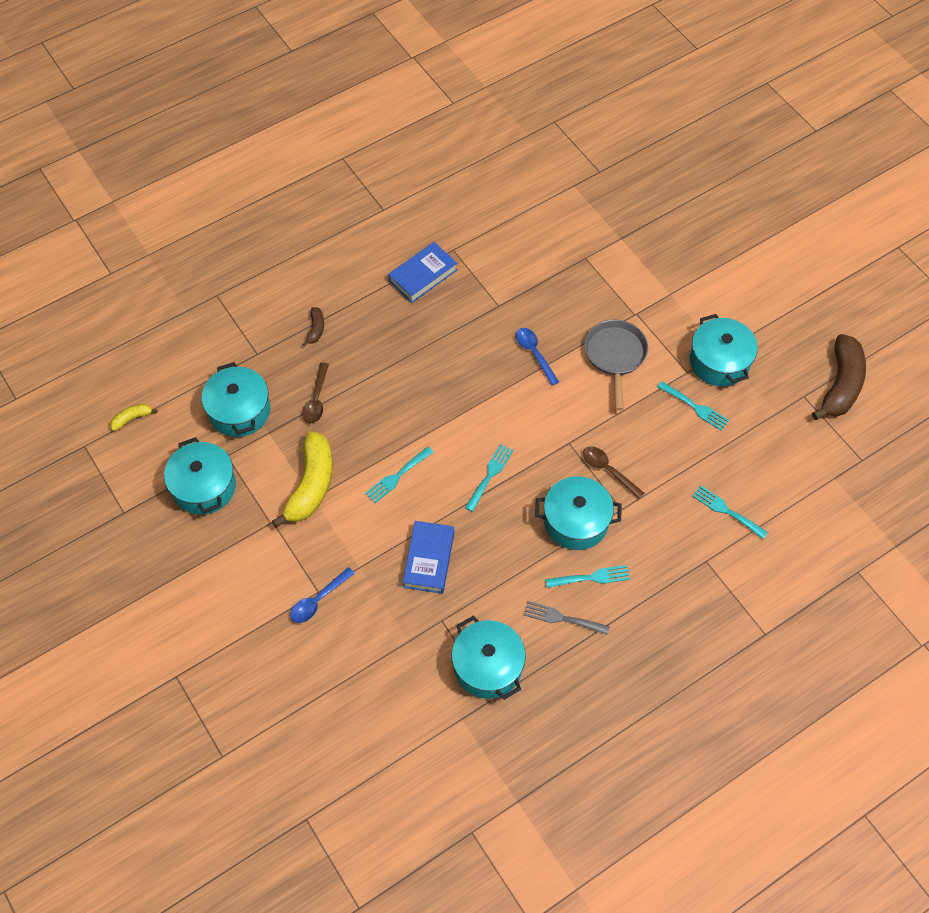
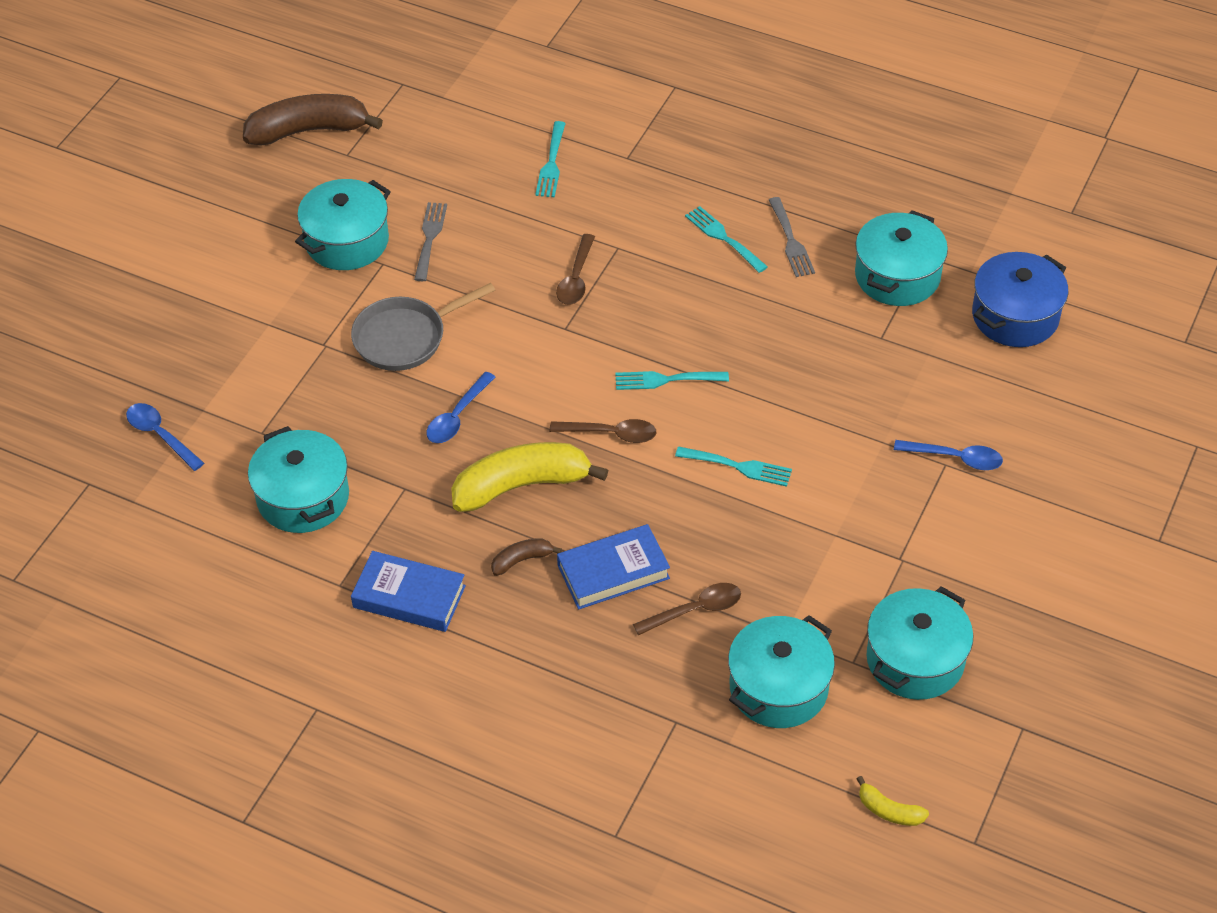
camera: 120 degrees left, 10 degrees down
yellow banana [272,431,332,527] -> yellow banana moved to [451,442,608,512]
brown banana [302,307,324,347] -> brown banana moved to [491,539,562,576]
blue book [403,521,454,594] -> blue book moved to [557,524,670,609]
turquoise pot [535,476,622,550] -> turquoise pot moved to [248,426,349,533]
turquoise fork [657,381,729,431] -> grey fork [414,202,447,281]
none -> blue spoon [126,403,204,471]
none -> brown spoon [550,419,657,443]
none -> blue pot [972,252,1068,347]

